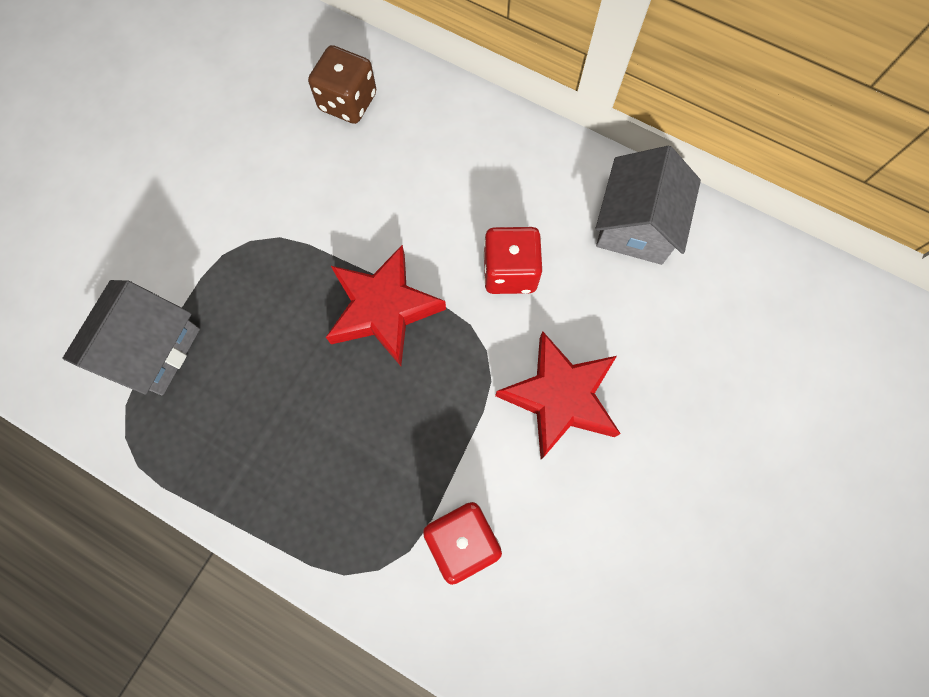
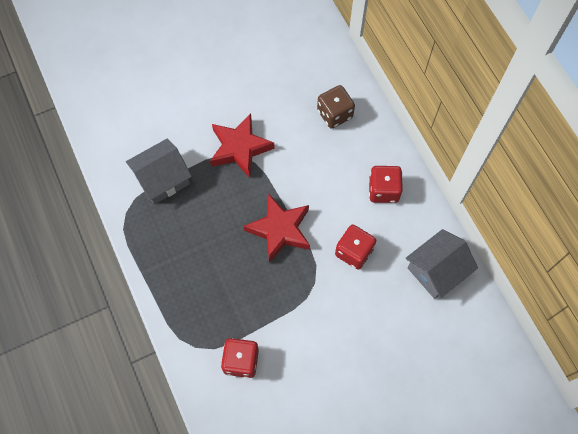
camera: 35 degrees right, 5 degrees down
red star [495,331,621,459] -> red star moved to [210,113,275,178]
none -> red dice [369,166,403,203]

